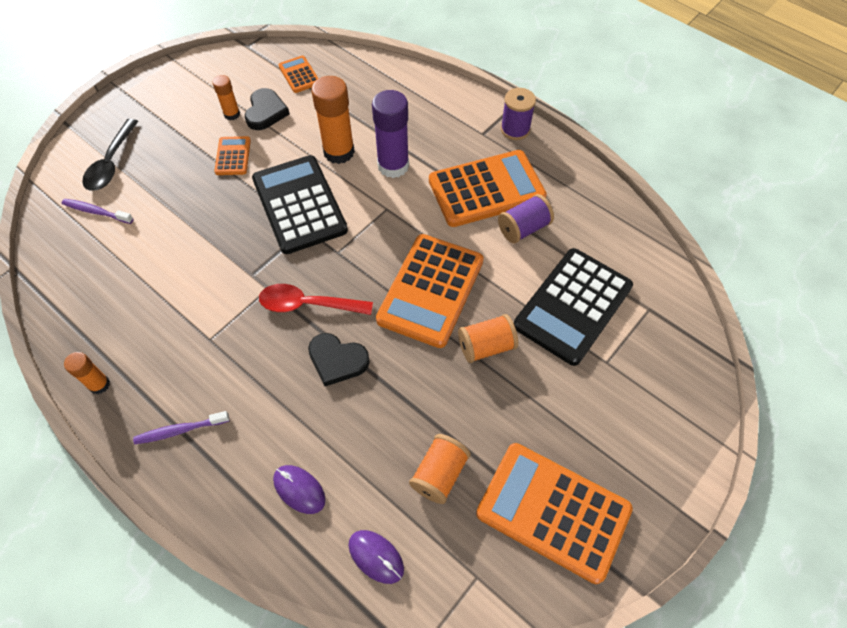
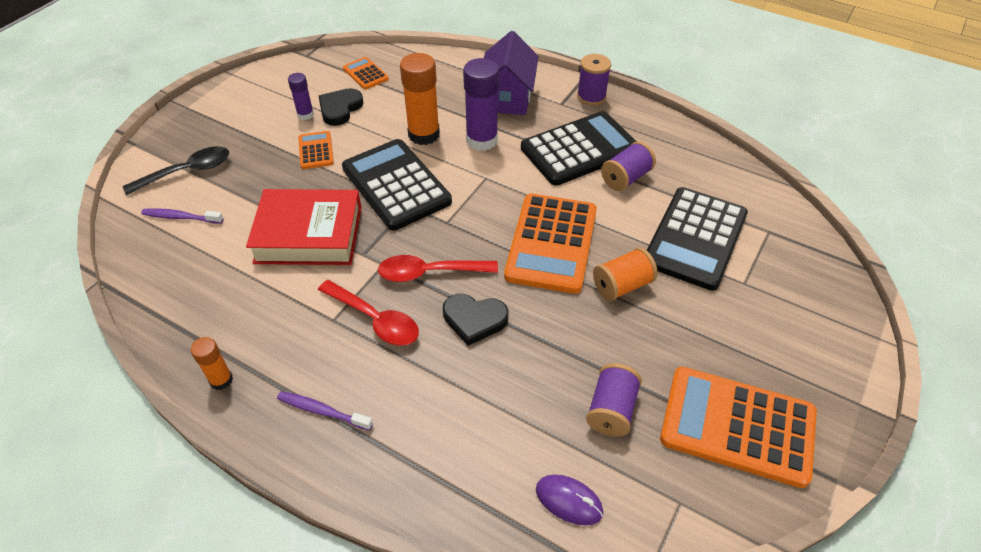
camera: 10 degrees left, 10 degrees down
black spoon [82,119,139,191] -> black spoon turned 120 degrees counterclockwise [123,146,229,195]
purple toothbrush [133,411,230,444] -> purple toothbrush turned 45 degrees clockwise [277,391,373,431]
orange glue stick [212,75,240,120] -> purple glue stick [288,73,314,120]
black heart [245,88,289,130] -> black heart turned 150 degrees counterclockwise [319,88,363,126]
purple mouse [273,465,326,514] -> none
orange spool [409,434,471,504] -> purple spool [586,363,642,437]
orange calculator [429,150,547,227] -> black calculator [521,111,637,186]
none -> red book [246,189,362,265]
none -> red spoon [318,280,419,346]
none -> purple house [484,31,539,115]

